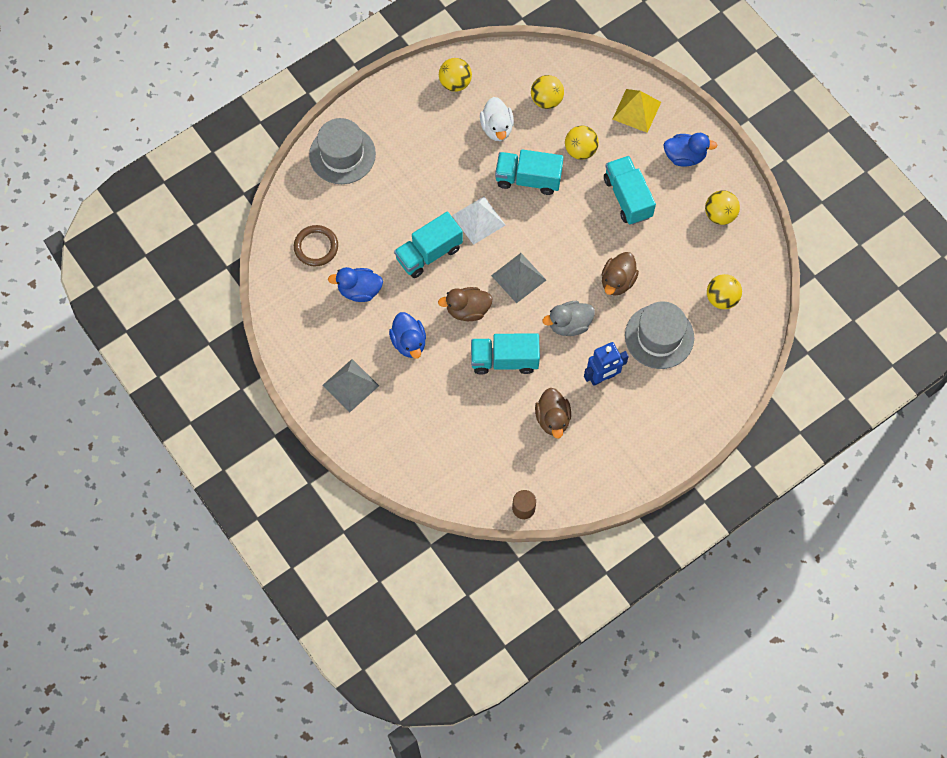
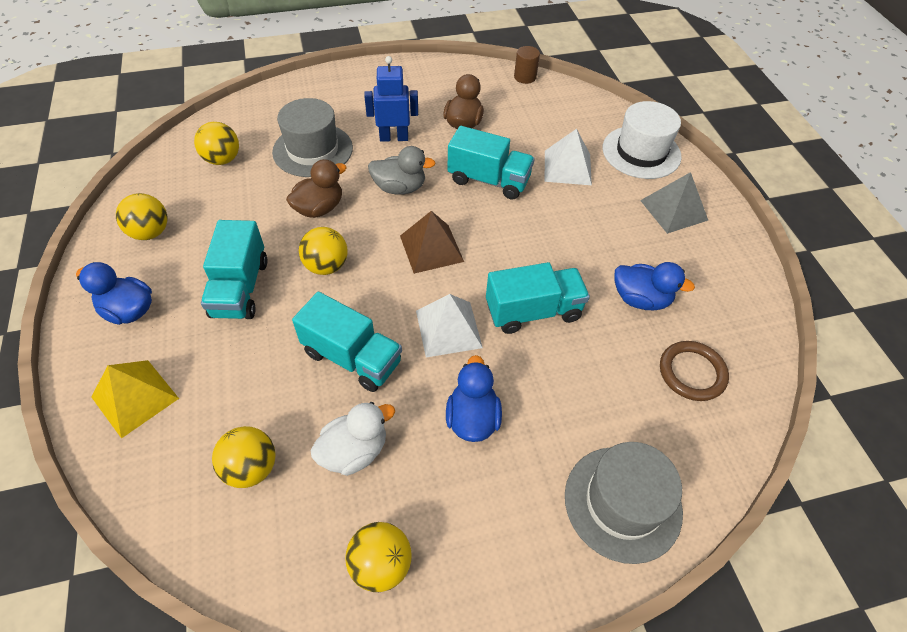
camera: 160 degrees left, 15 degrees down
blue duck [389,312,426,359] -> blue duck moved to [446,355,502,442]
brown duck [438,287,493,321] -> none
white duck [480,97,514,141] -> white duck turned 45 degrees clockwise [311,402,395,476]
grey pyramid [491,253,546,303] -> brown pyramid [400,211,464,274]
yellow ball [565,126,599,160] -> yellow ball moved to [299,227,348,275]
none -> white pyramid [545,129,592,185]
none -> white hat [602,101,682,179]

